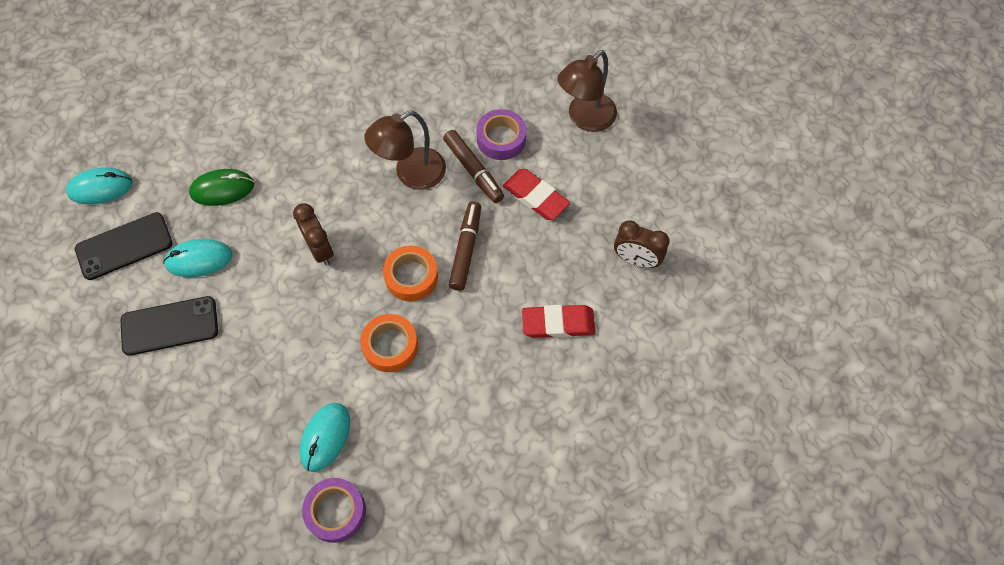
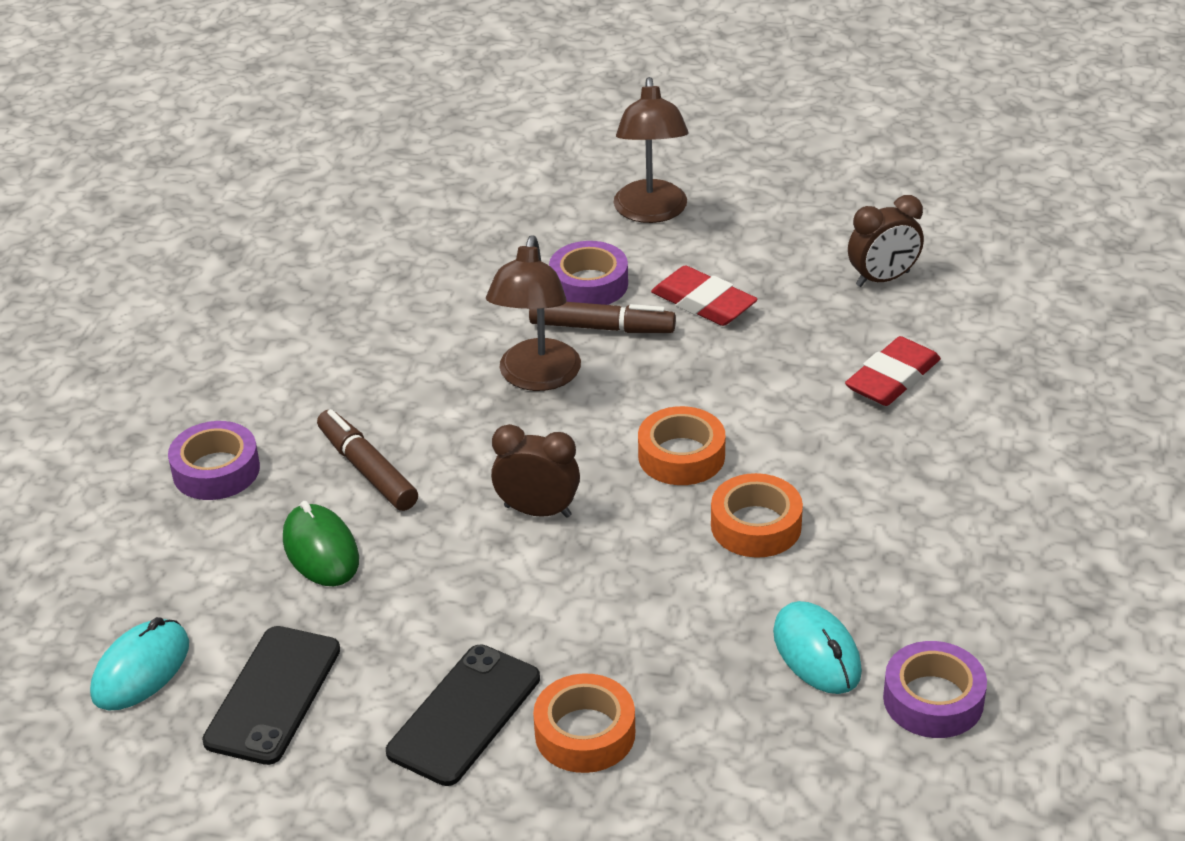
camera: 45 degrees left, 25 degrees down
turquoise mouse [163,239,232,277] -> none
green mouse [189,169,254,206] -> green mouse turned 60 degrees counterclockwise [283,501,359,586]
brown marker [449,201,481,291] -> brown marker moved to [317,409,418,511]
red eraser [503,169,570,220] -> red eraser turned 45 degrees clockwise [651,266,758,326]
none -> purple tape [168,421,260,500]
none -> orange tape [533,674,635,773]

